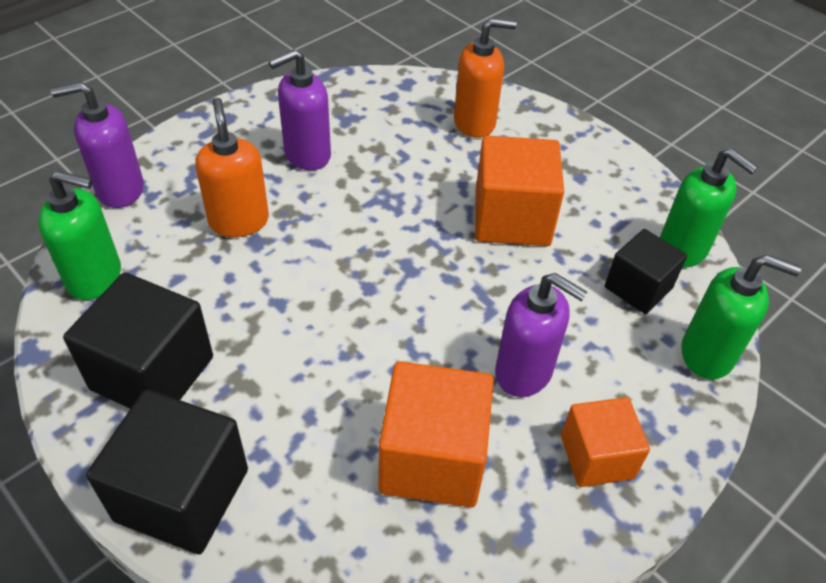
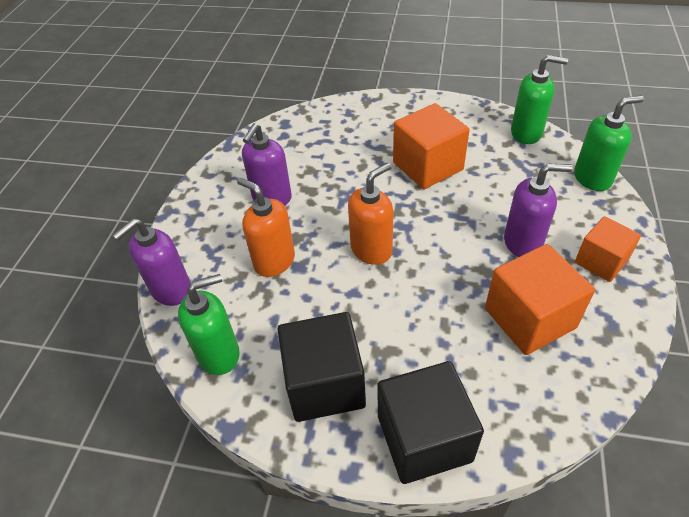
camera: 30 degrees left, 0 degrees up
orange soap dispenser [454,18,517,138] -> orange soap dispenser moved to [348,163,394,265]
black cube [605,229,687,314] -> none

